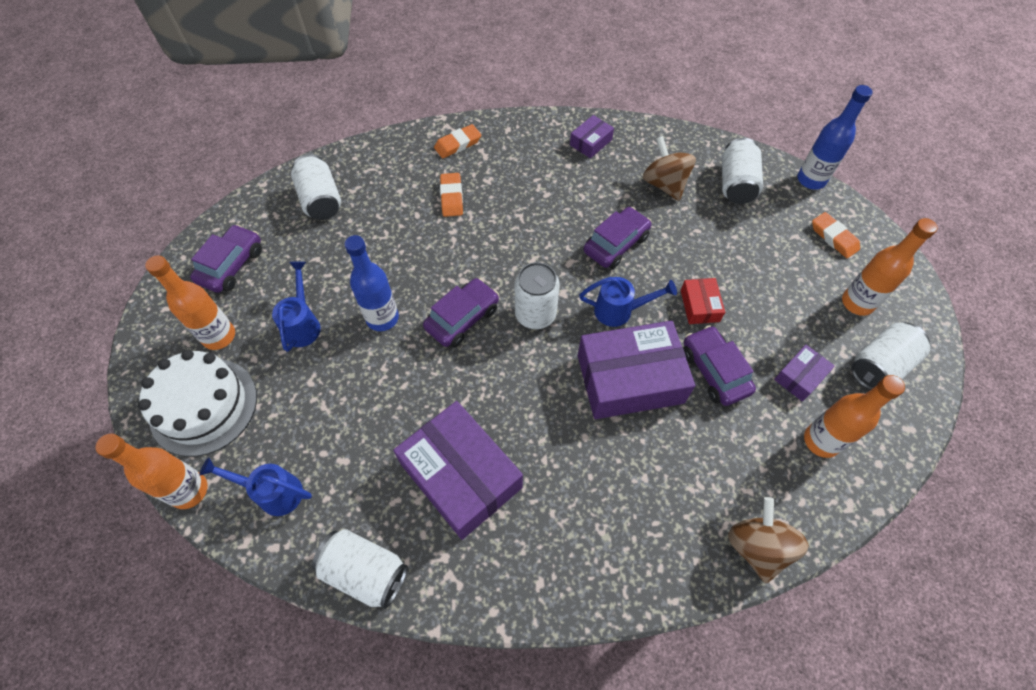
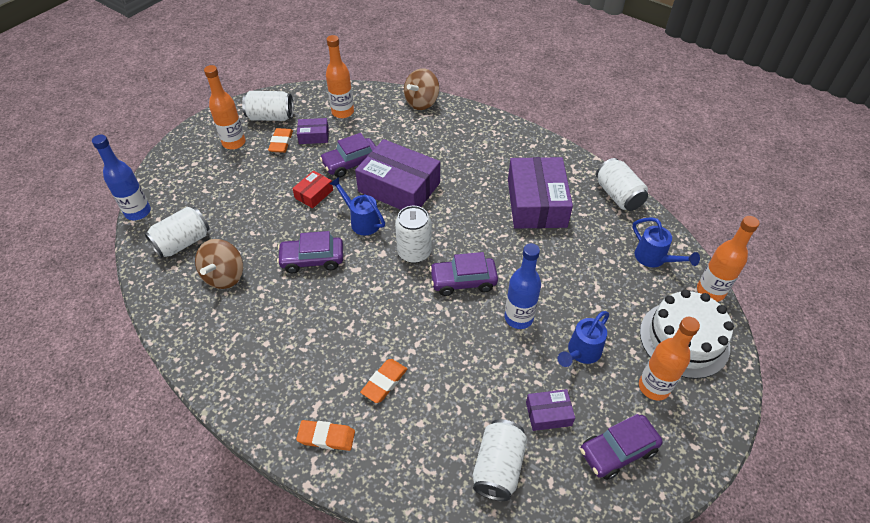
camera: 140 degrees left, 10 degrees down
purple box [570,115,614,158] -> purple box moved to [526,389,575,431]
purple car [683,325,756,406] -> purple car turned 45 degrees clockwise [320,133,376,178]
orange eraser [812,212,860,258] -> orange eraser moved to [268,128,293,153]

